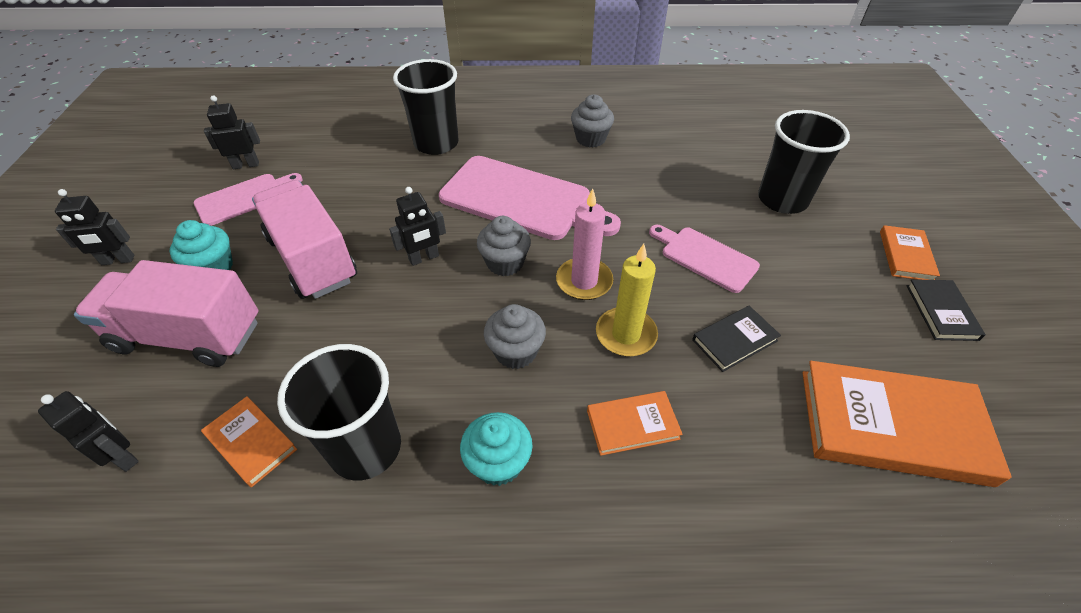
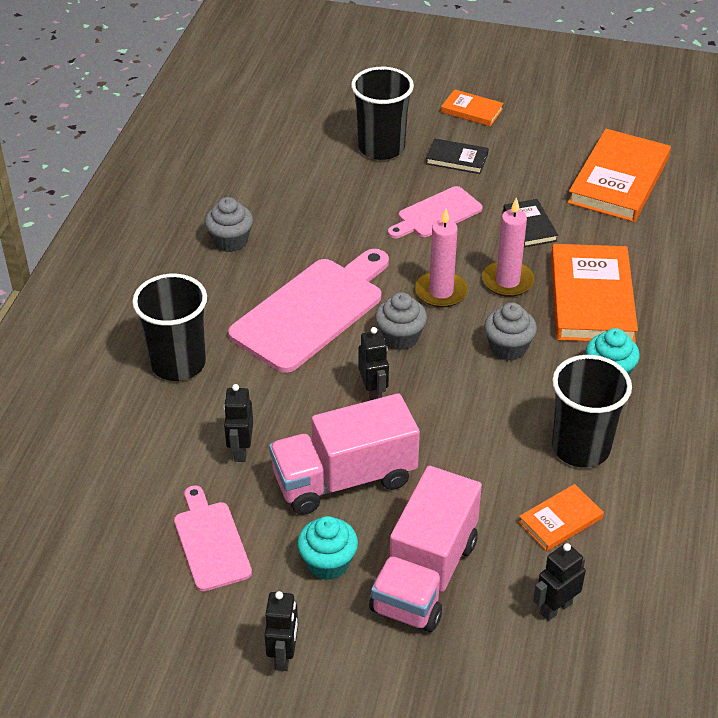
camera: 75 degrees left, 5 degrees down
black robot [204,95,260,169] -> black robot moved to [224,384,253,462]
orange book [587,391,683,456] -> orange book [551,244,638,343], size x1.99
yellow candle [596,244,658,356] -> pink candle [482,197,535,297]
black book [907,279,986,341] -> black book moved to [426,138,489,174]

